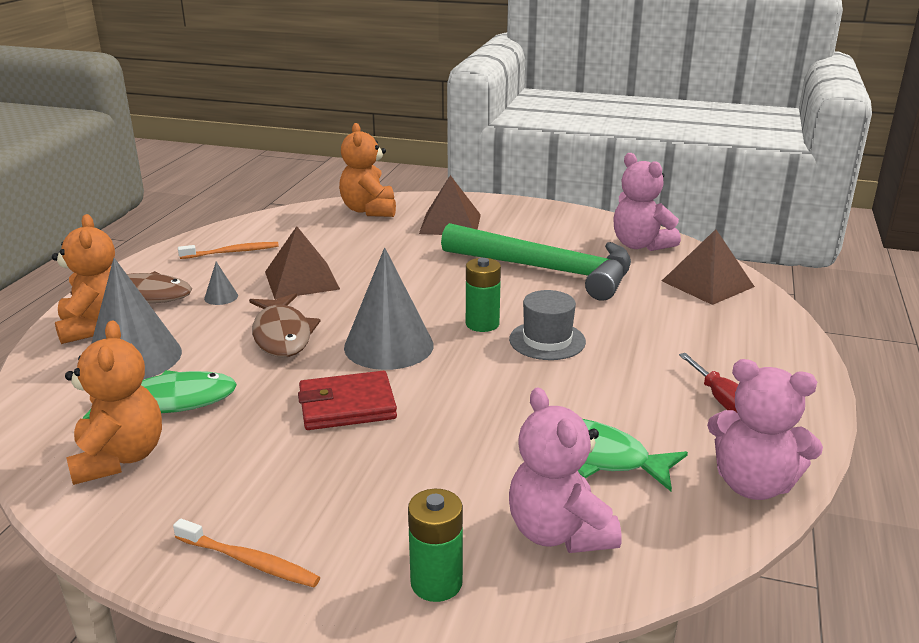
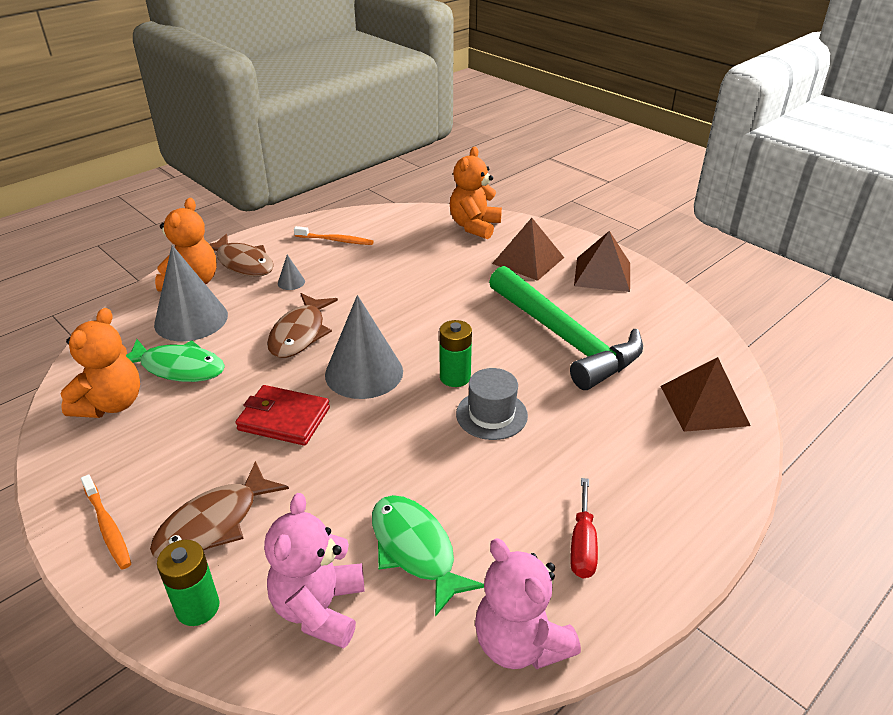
camera: 30 degrees right, 10 degrees up
brown pyramid [265,226,340,299] -> brown pyramid moved to [574,231,630,292]
pink teddy bear [613,153,681,251] -> none
none -> brown fish [150,461,289,558]

